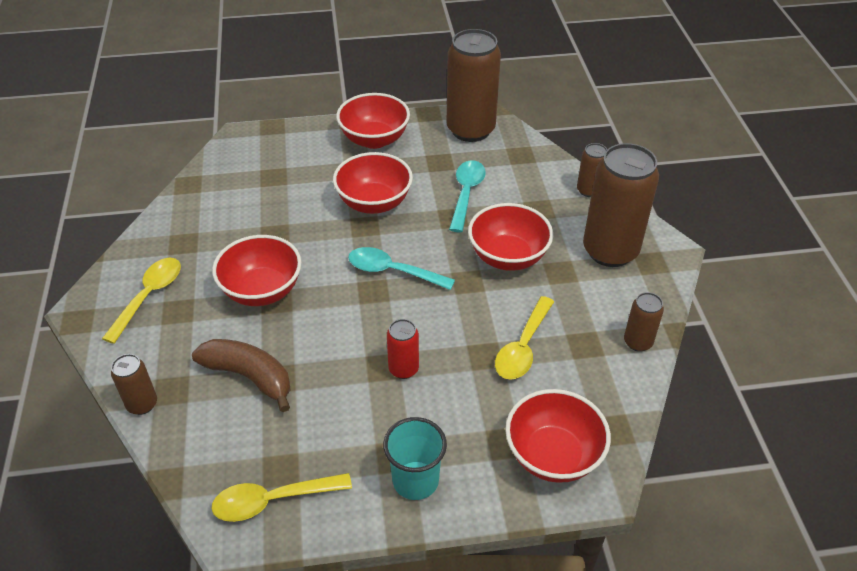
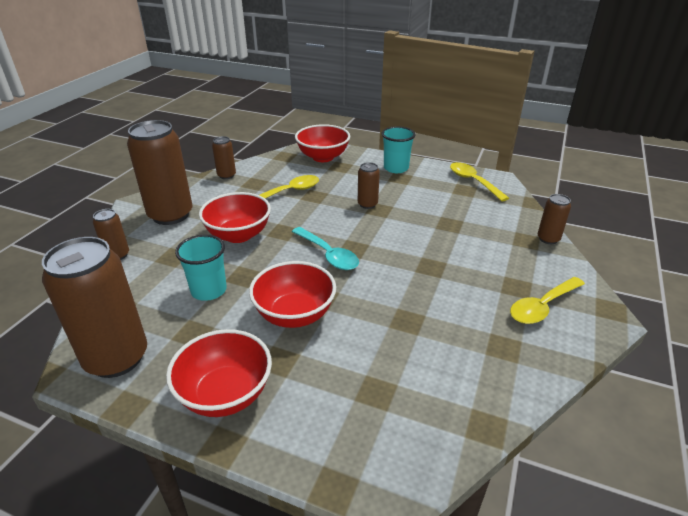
camera: 150 degrees left, 10 degrees down
brown banana [192,339,291,412] -> none
yellow spoon [211,473,352,522] -> yellow spoon turned 135 degrees counterclockwise [450,162,509,201]
red bowl [212,235,302,306] -> none
red can [387,319,419,379] -> brown can [358,162,380,209]
turquoise spoon [449,160,486,232] -> turquoise cup [175,235,227,301]

